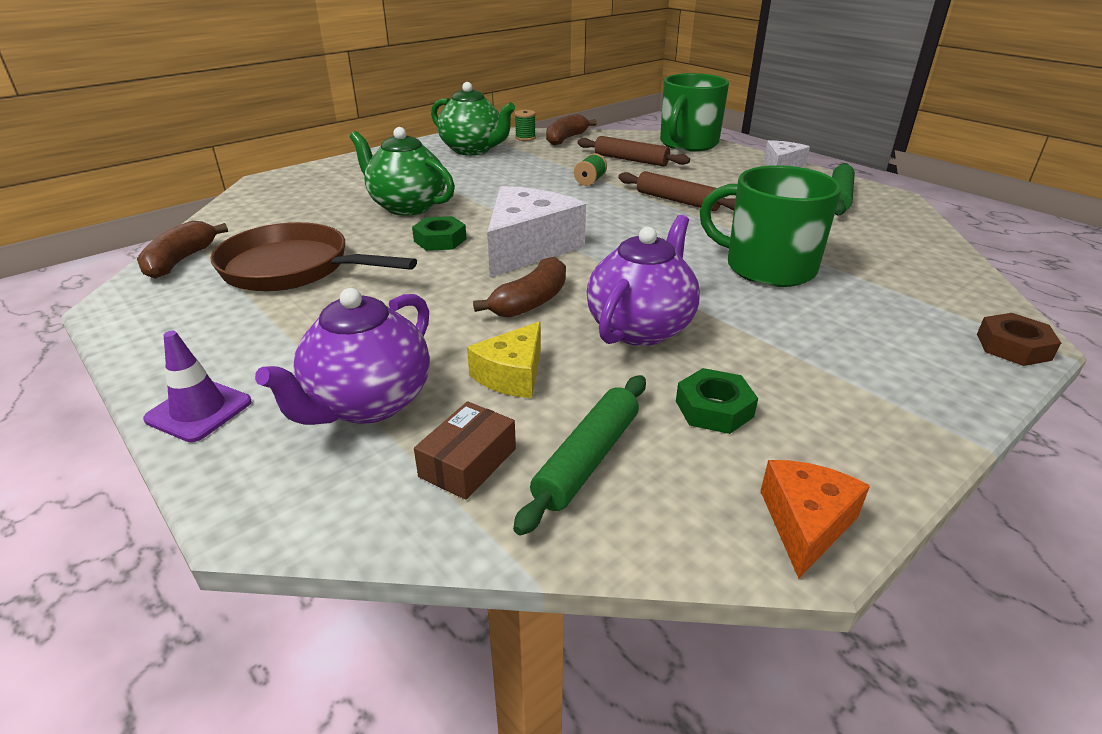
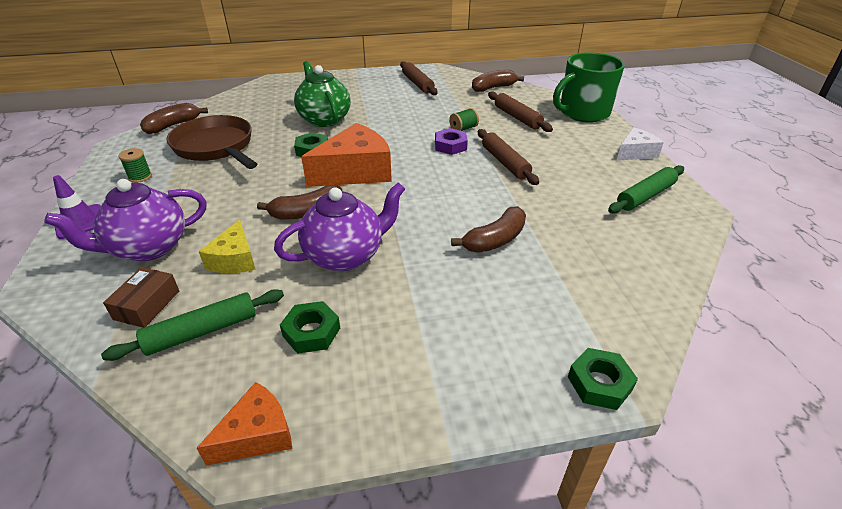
camera: 30 degrees right, 5 degrees up
brown box [414,401,516,500] -> brown box turned 45 degrees counterclockwise [103,267,179,328]
green teapot [431,82,515,155] -> brown rolling pin [400,61,438,95]
yellow cheese [467,321,541,398] -> yellow cheese turned 60 degrees counterclockwise [199,220,256,273]
white cheese [487,186,586,277] -> orange cheese [301,123,392,187]
green spool [515,110,536,141] -> green spool moved to [119,148,152,183]
green mug [700,165,842,287] -> brown banana [451,206,526,253]
brown nut [977,313,1061,366] -> green nut [568,348,638,410]
none -> purple nut [435,128,468,155]

